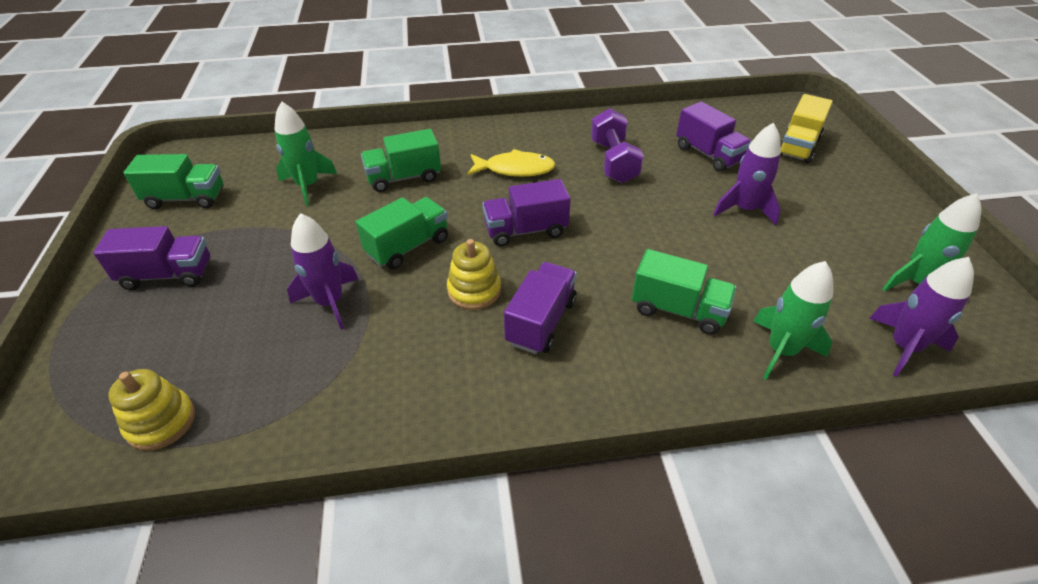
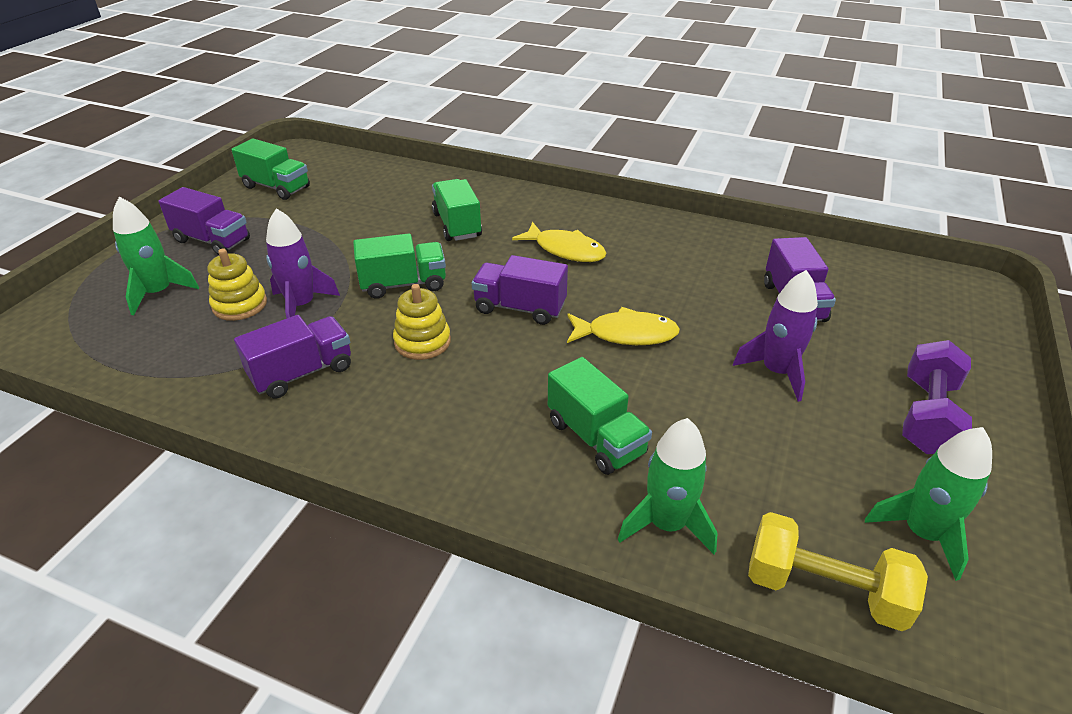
camera: 30 degrees right, 5 degrees down
yellow stacking toy [108,369,195,451] -> yellow stacking toy moved to [208,248,267,321]
green rocket [275,101,337,206] -> green rocket moved to [113,197,199,316]
green truck [361,129,441,192] -> green truck turned 60 degrees clockwise [432,179,482,241]
purple truck [504,262,577,354] -> purple truck moved to [234,315,351,399]
purple dumbbell [591,108,644,183] -> purple dumbbell moved to [902,340,972,454]
yellow truck [780,94,833,163] -> none
purple rocket [869,257,974,377] -> yellow dumbbell [748,512,928,631]
none -> yellow fish [567,307,680,345]

